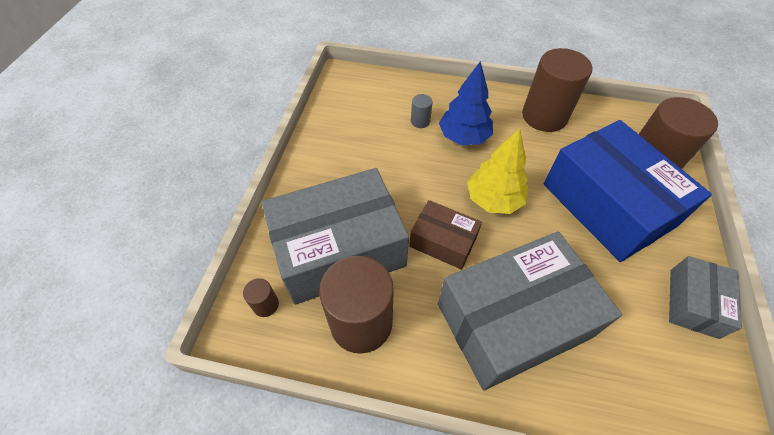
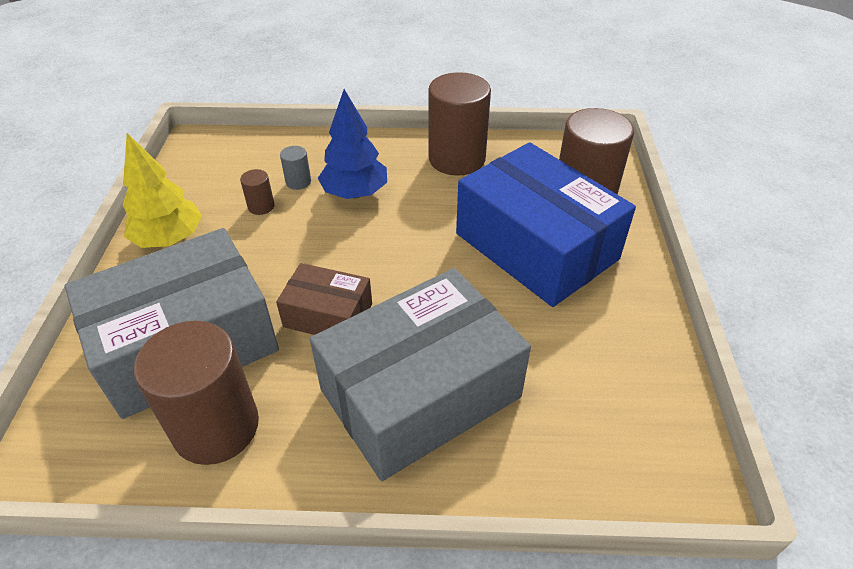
camera: 10 degrees left, 10 degrees down
brown cylinder [243,278,279,317] -> brown cylinder moved to [240,169,275,215]
yellow tree [467,128,528,214] -> yellow tree moved to [122,133,202,248]
grey box [669,256,742,339] -> none

